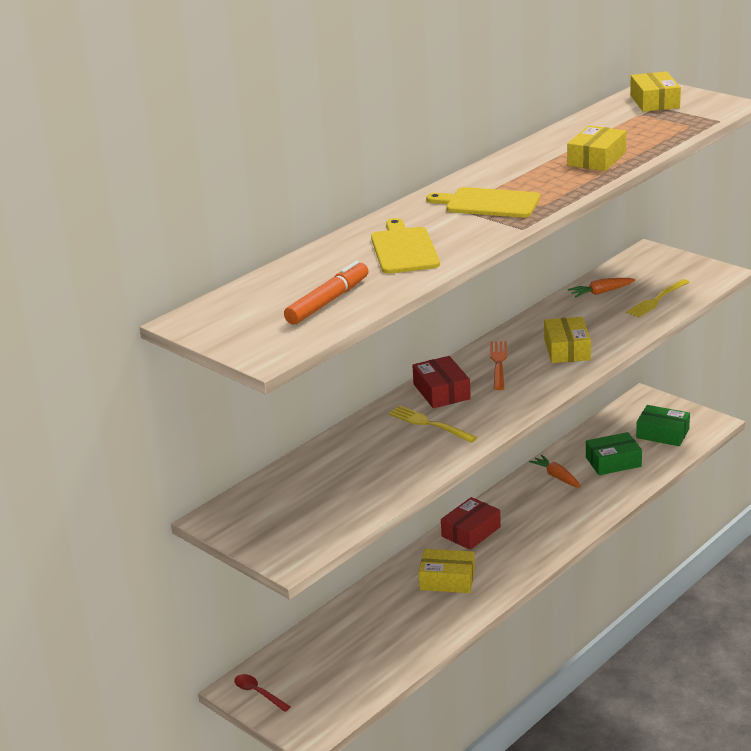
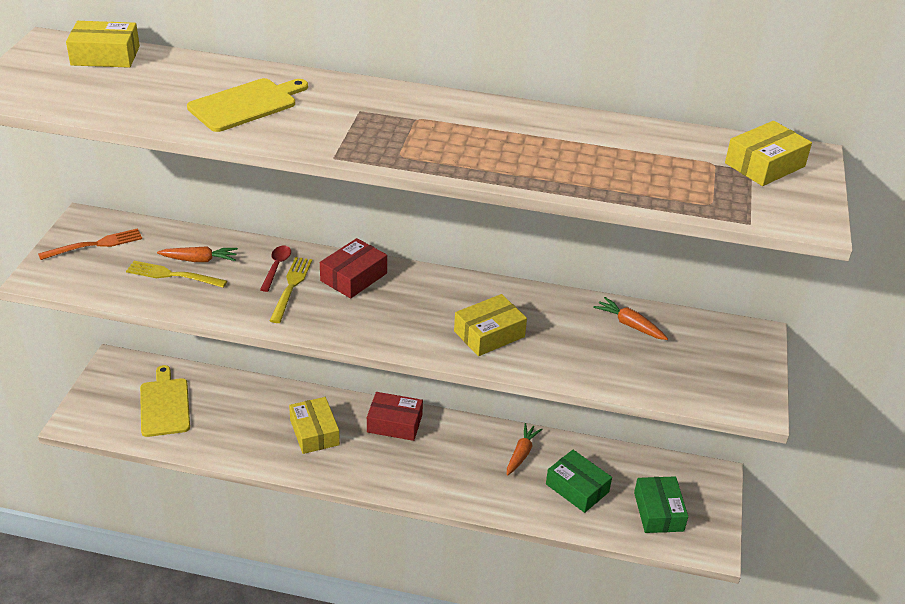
camera: 55 degrees right, 10 degrees up
red spoon [234,674,291,712] -> red spoon moved to [260,246,291,292]
orange marker [284,261,369,325] -> none
yellow cutting board [426,187,540,218] -> yellow cutting board moved to [140,365,190,437]
orange fork [490,341,507,390] -> orange fork moved to [38,228,142,260]
yellow box [567,125,626,171] -> yellow box moved to [66,21,140,68]
yellow fork [626,279,690,317] -> yellow fork moved to [126,261,227,288]
none -> orange carrot [157,246,238,262]

